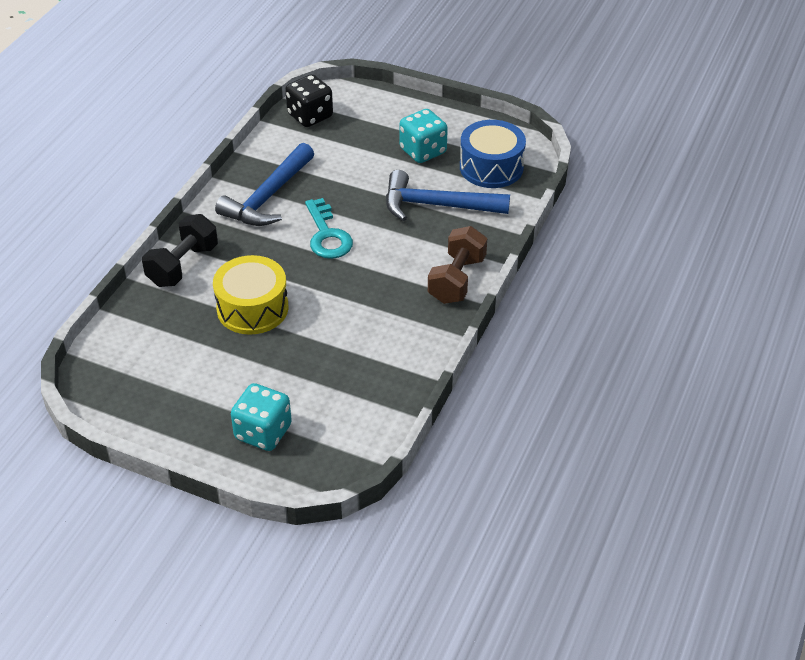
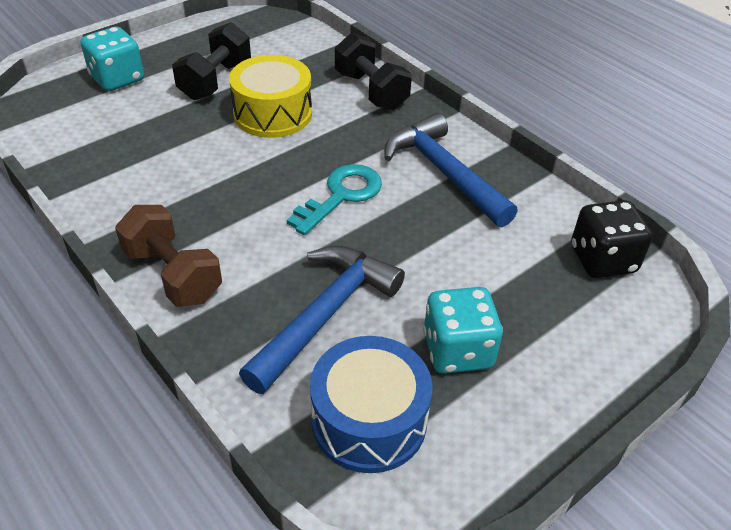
camera: 115 degrees right, 0 degrees up
turquoise key [305,198,353,259] -> turquoise key turned 120 degrees clockwise [287,164,382,235]
none -> black dumbbell [172,22,251,100]

